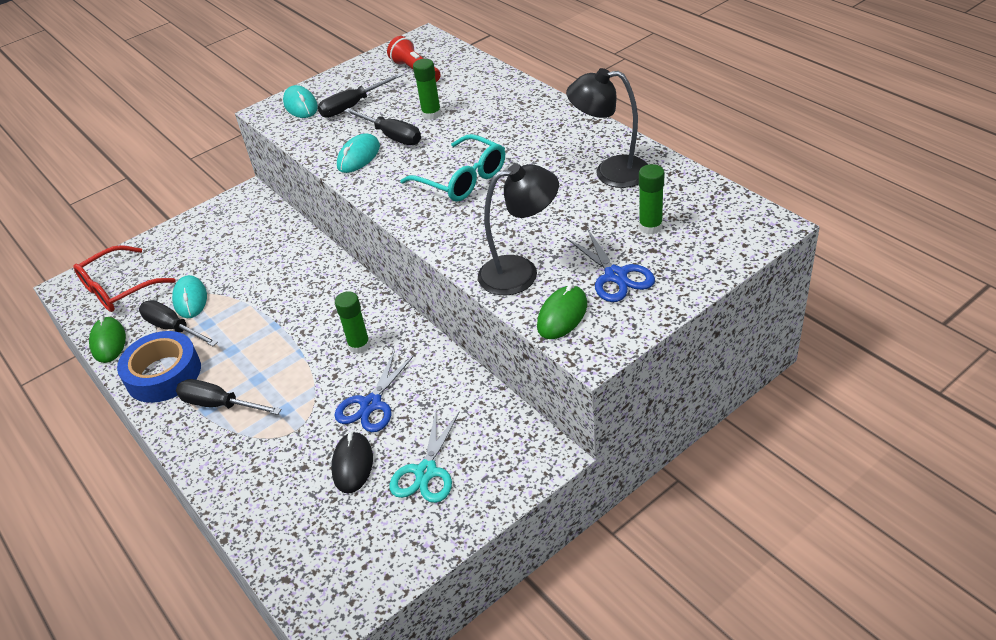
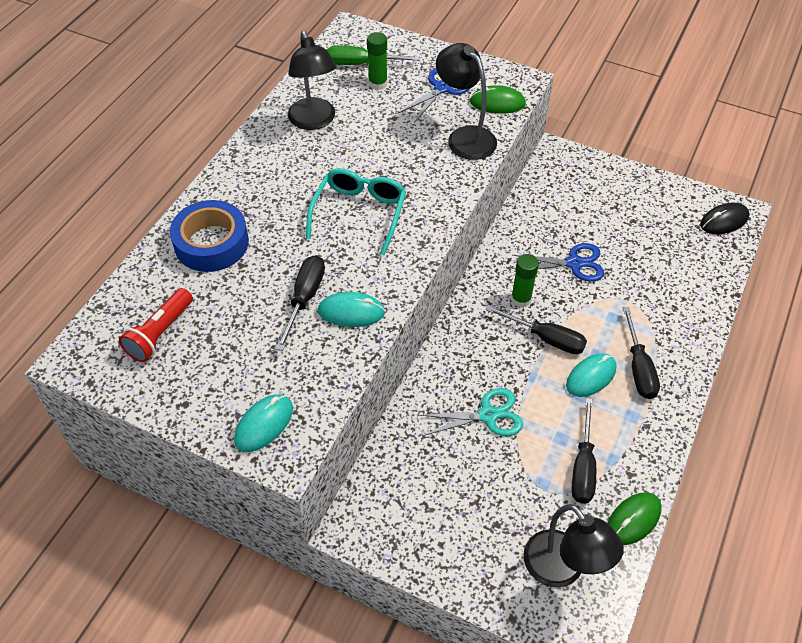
camera: 120 degrees left, 10 degrees up
red glasses [73,245,176,312] -> black lamp [524,504,624,588]
blue tape [117,331,201,403] -> blue tape moved to [170,200,249,272]
turquoise mouse [172,275,207,318] -> turquoise mouse moved to [566,353,617,397]
black screwdriver [318,73,403,118] -> black screwdriver moved to [486,305,587,354]
black mouse [331,431,373,494] -> black mouse moved to [700,203,749,234]
turquoise scissors [390,411,460,503] -> turquoise scissors moved to [419,388,523,436]
green glue stick [413,59,441,120] -> none
none -> green screwdriver [327,45,420,65]

